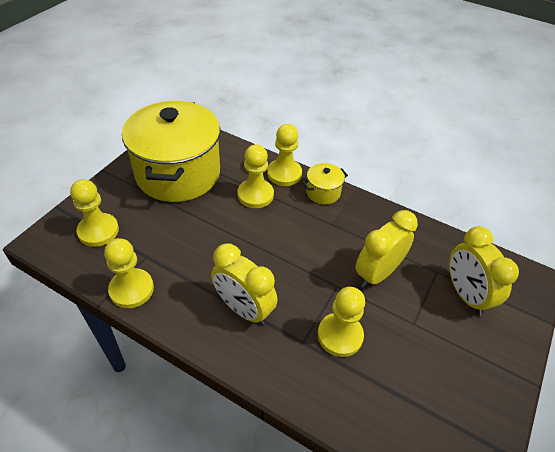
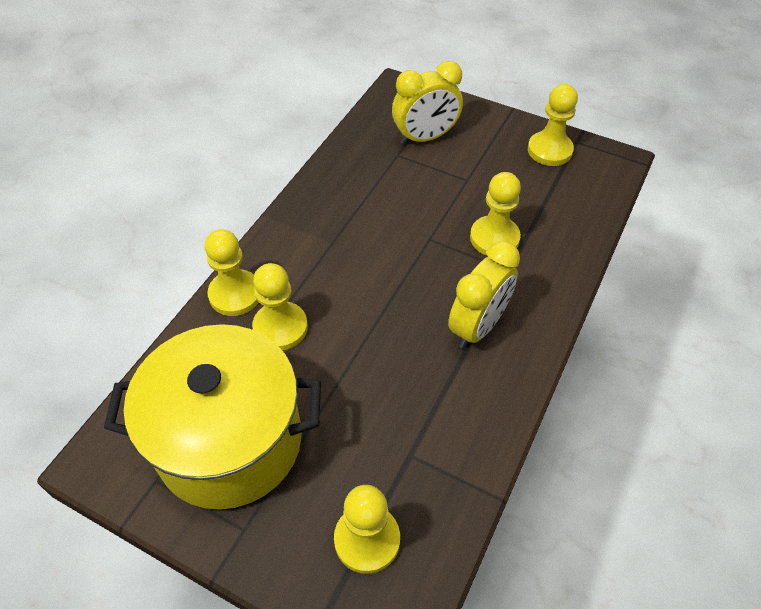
camera: 90 degrees left, 5 degrees up
yellow pawn [104,238,154,308] -> yellow pawn moved to [528,84,578,166]
yellow pot [302,163,348,204] -> none
yellow clock [355,210,418,288] -> none

